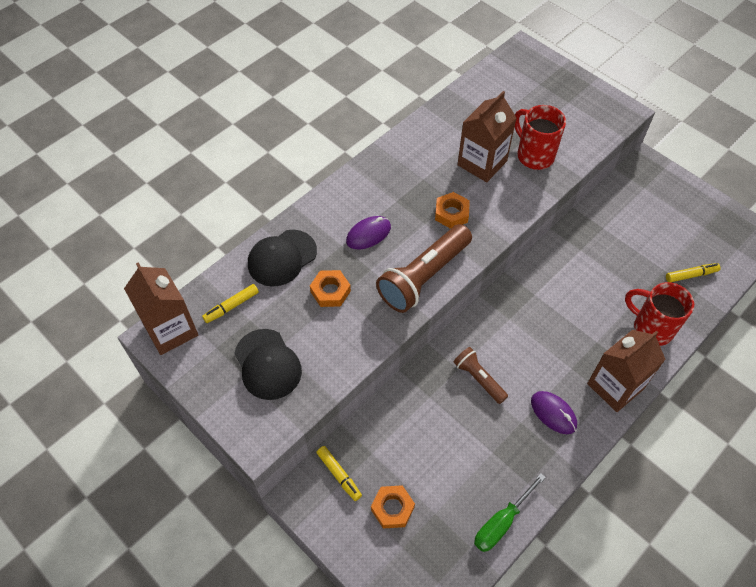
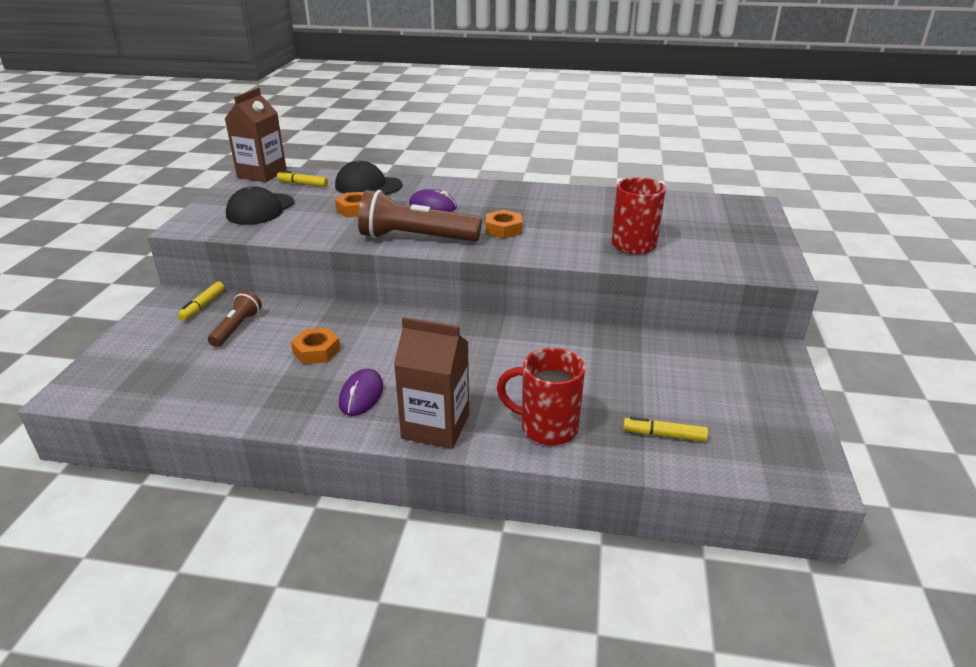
camera: 55 degrees right, 25 degrees down
orange nut [371,485,415,528] -> orange nut moved to [291,328,340,364]
brown flashlight [454,347,508,404] -> brown flashlight moved to [208,291,262,347]
brown carton [458,91,517,182] -> none
green screwdriver [474,473,546,552] -> none
red mug [625,282,694,346] -> red mug turned 75 degrees counterclockwise [497,348,585,446]
yellow marker [666,263,721,282] -> yellow marker turned 150 degrees clockwise [623,417,708,442]

